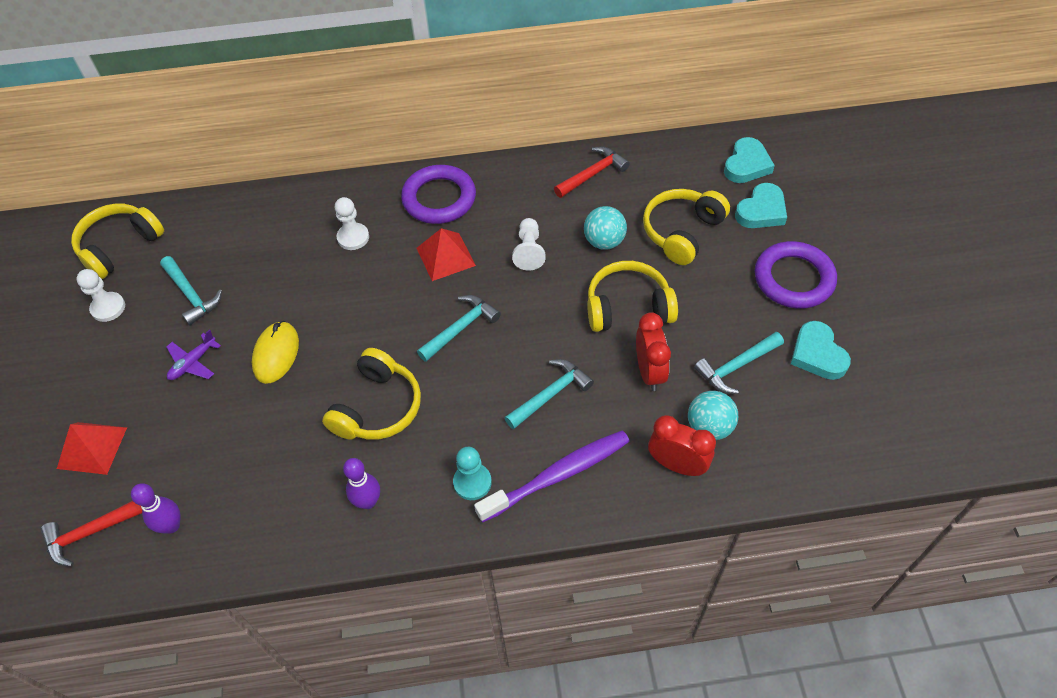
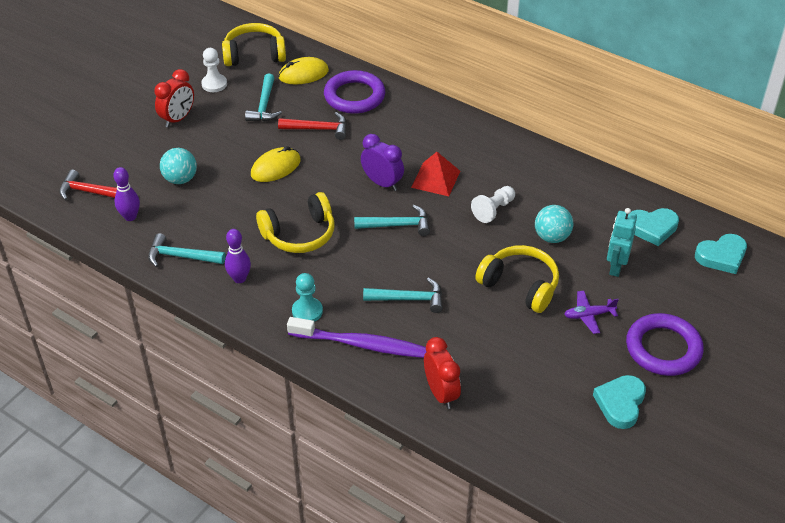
camera: 40 degrees right, 10 degrees down
red pyramid [57,422,127,475] -> none
purple plane [166,329,221,380] -> purple plane moved to [564,291,619,334]
white pawn [335,197,369,250] -> none
purple ring [401,165,476,224] -> purple ring moved to [324,70,385,114]
red hammer [554,147,630,198] -> red hammer moved to [278,112,347,140]
red clock [636,312,671,391] -> red clock moved to [154,69,194,128]
yellow headphones [643,189,730,265] -> turquoise robot [607,208,637,277]
turquoise ball [688,391,738,440] -> turquoise ball moved to [160,148,197,184]
turquoise hammer [694,332,784,394] -> turquoise hammer moved to [148,233,225,267]
turquoise heart [735,183,787,228] -> turquoise heart moved to [631,208,679,246]
none -> yellow mouse [278,57,329,85]
none -> purple clock [361,134,404,191]

